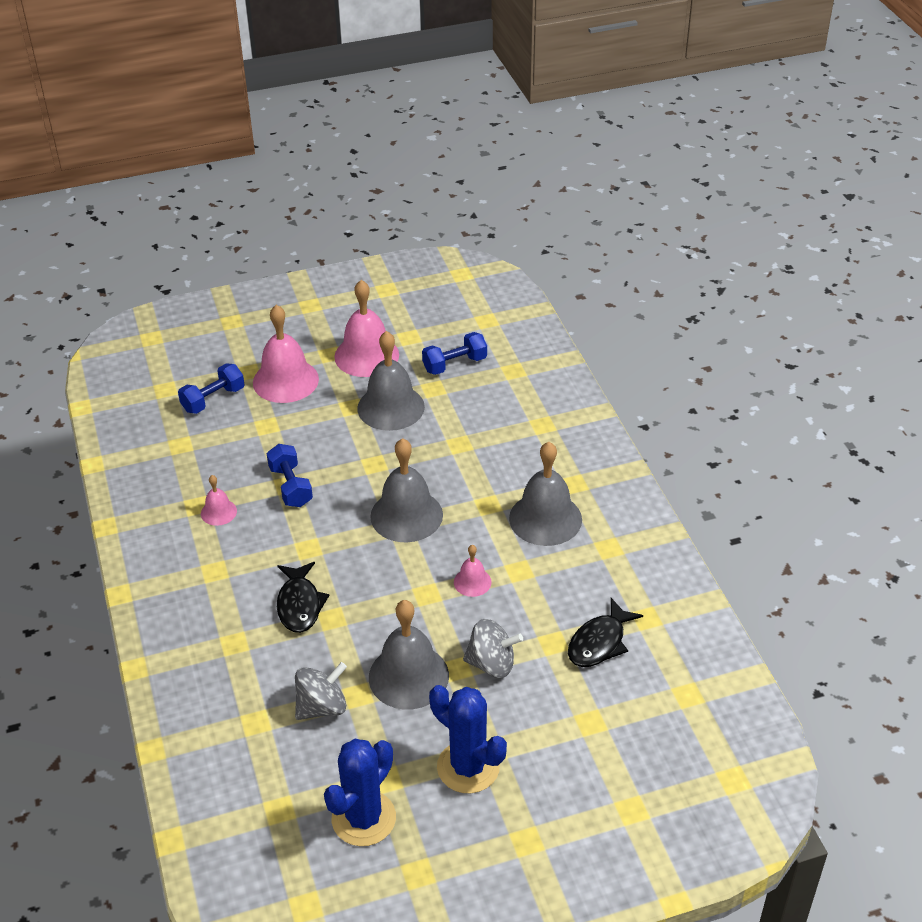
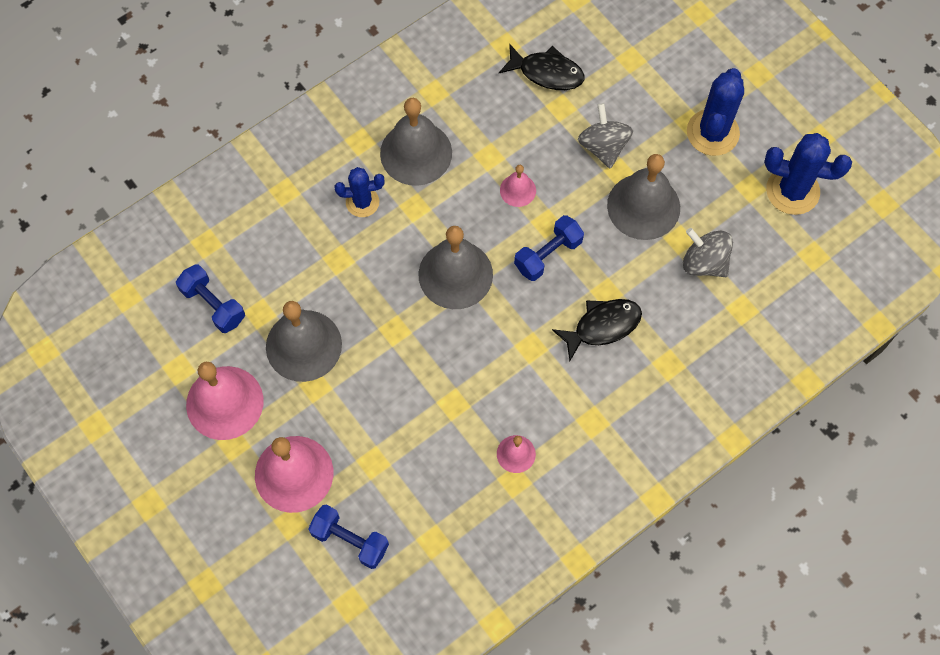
camera: 110 degrees left, 25 degrees up
blue dumbbell [267,444,313,507] -> blue dumbbell moved to [514,215,584,281]
none -> blue cactus [334,167,385,217]

